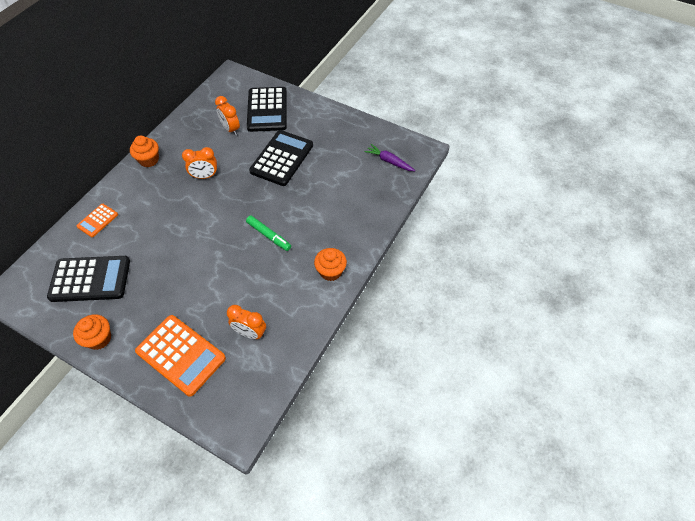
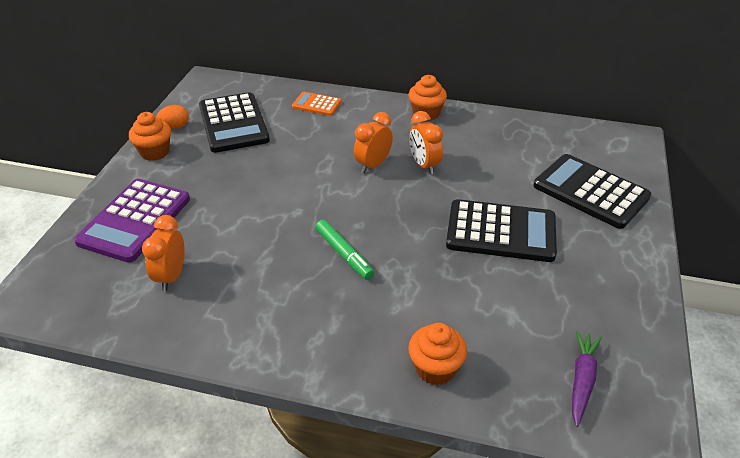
camera: 75 degrees right, 15 degrees down
orange calculator [135,315,226,397] -> purple calculator [74,179,190,263]
orange clock [215,96,240,136] -> orange clock moved to [354,112,393,173]
green marker [246,215,291,251] -> green marker turned 60 degrees counterclockwise [315,220,374,280]
black calculator [247,87,287,132] -> black calculator turned 60 degrees clockwise [533,154,651,229]
orange cupcake [314,248,347,281] -> orange cupcake moved to [408,323,467,385]
none -> orange egg [157,105,189,128]

